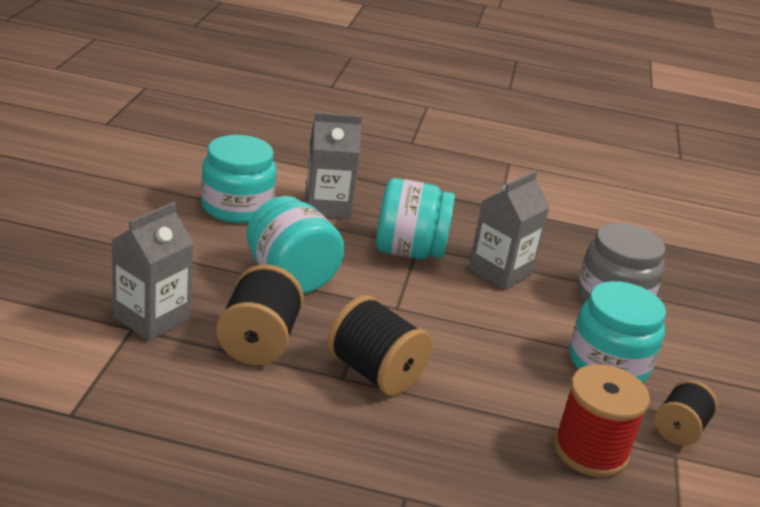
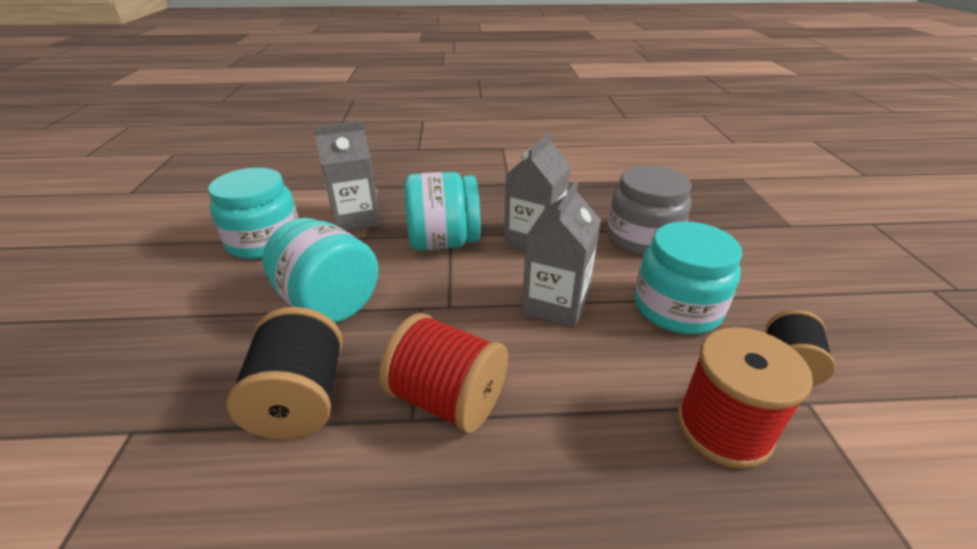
camera: 10 degrees left, 5 degrees up
grey carton [112,202,194,341] -> grey carton moved to [522,181,601,329]
black spool [327,295,432,396] -> red spool [379,313,508,433]

